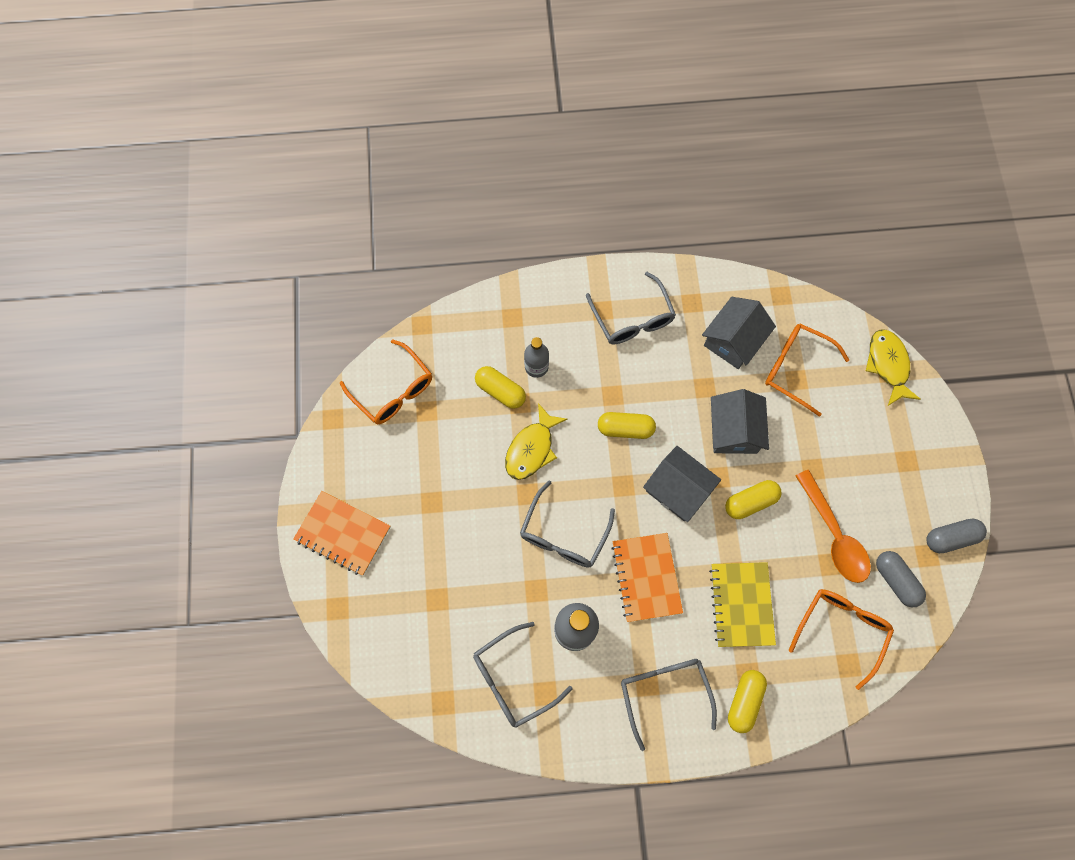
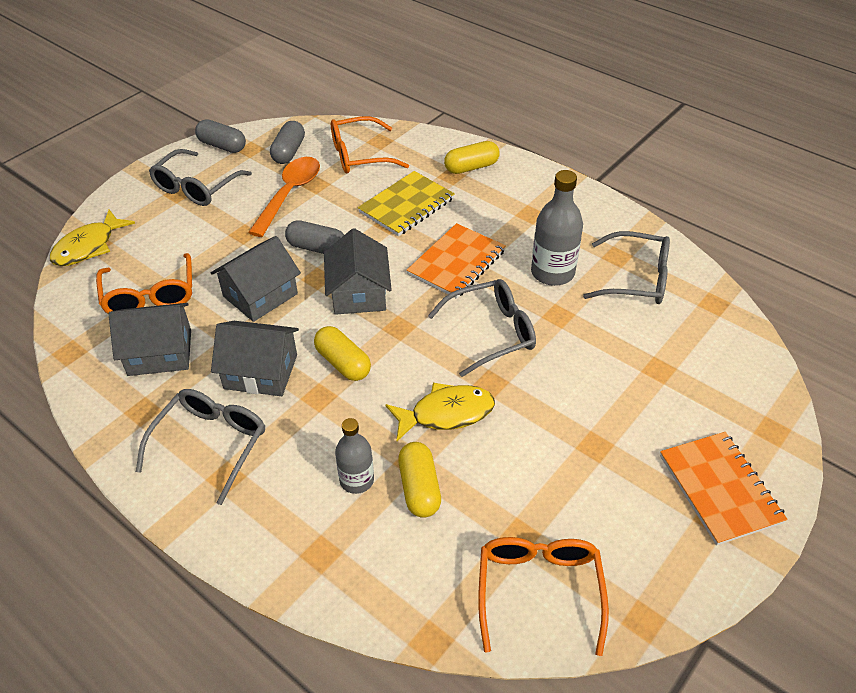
camera: 135 degrees left, 25 degrees down
grey glasses [621,659,717,751] -> grey glasses moved to [149,149,252,206]
yellow capsule [725,480,782,519] -> grey capsule [285,220,344,254]
none -> grey house [211,321,299,396]

